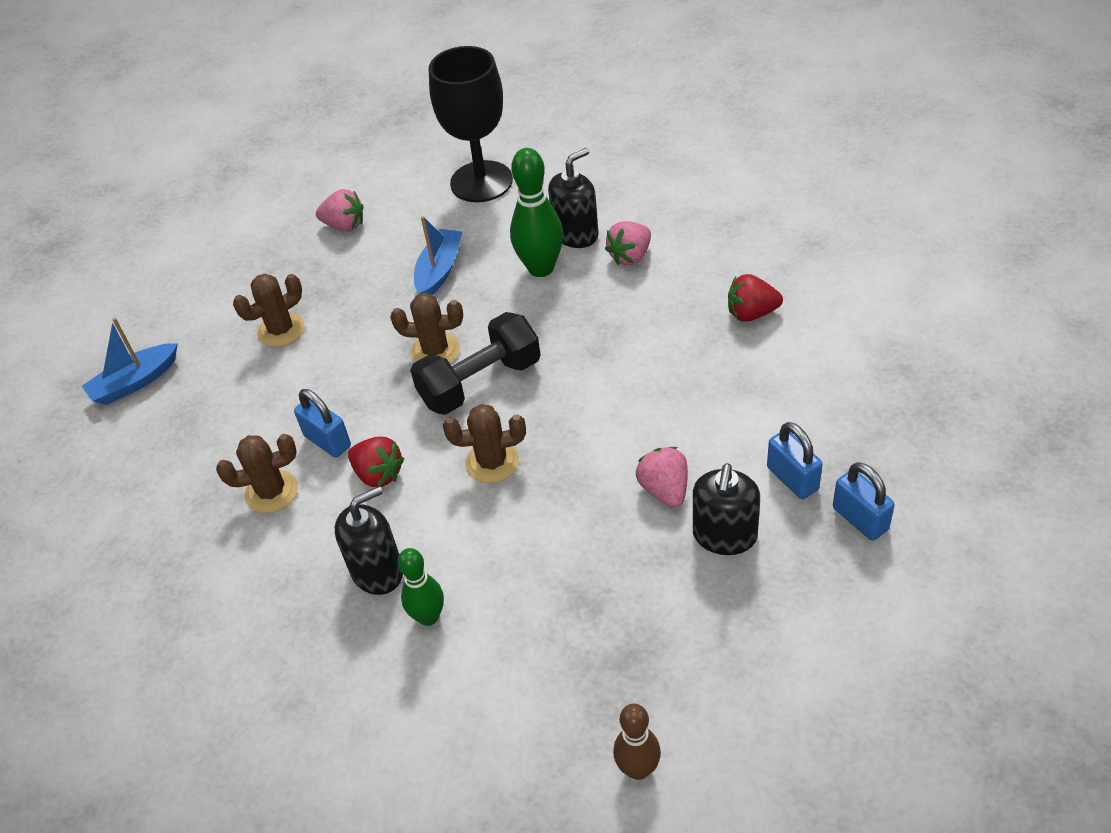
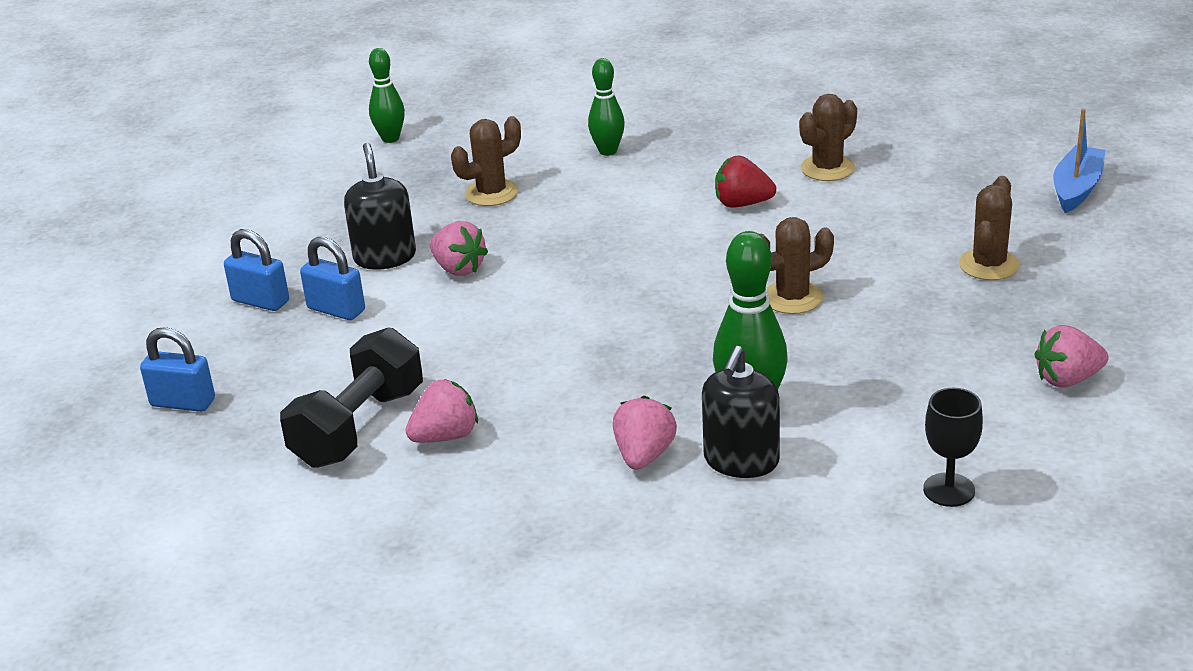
camera: 150 degrees right, 15 degrees down
blue padlock [294,389,351,458] -> blue padlock moved to [140,327,215,412]
black soap dispenser [335,486,403,595] -> none
black dumbbell [410,312,541,415] -> black dumbbell moved to [280,327,423,468]
blue boat [414,216,462,295] -> none
black goblet [429,46,513,202] -> black goblet [923,388,983,507], size x0.49
brown cactus [443,404,526,483] -> brown cactus moved to [451,116,521,206]
brown bowling pin [613,704,661,780] -> green bowling pin [369,48,405,143]
red strawberry [728,274,783,322] -> pink strawberry [405,379,478,443]

